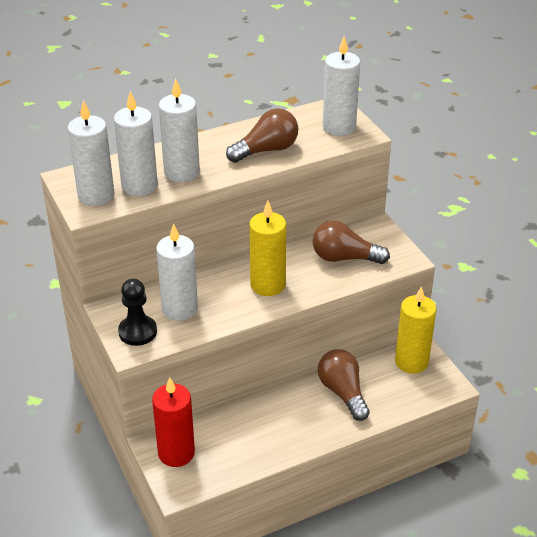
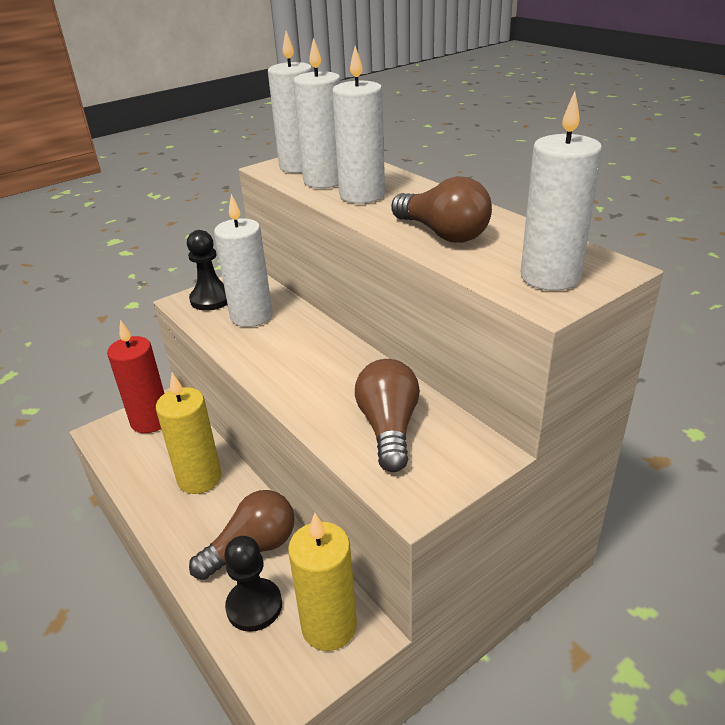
camera: 80 degrees right, 5 degrees down
yellow candle [249,201,286,296] -> yellow candle moved to [156,373,222,494]
none -> black pawn [224,536,282,632]

